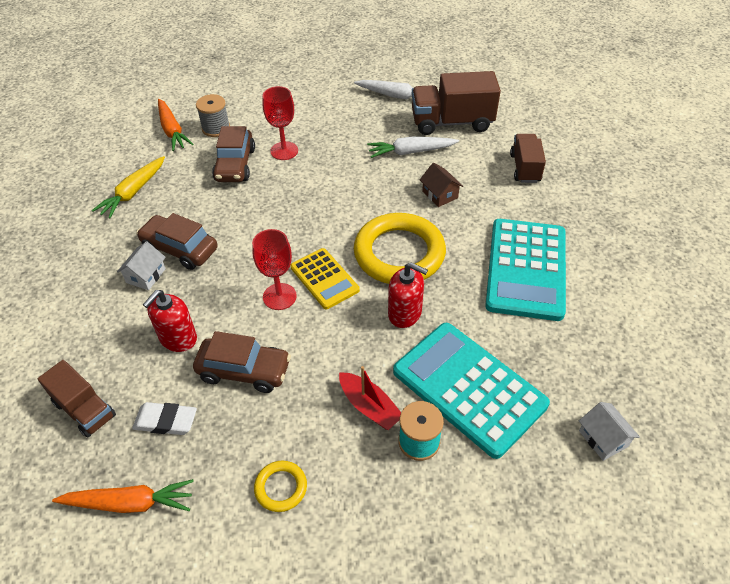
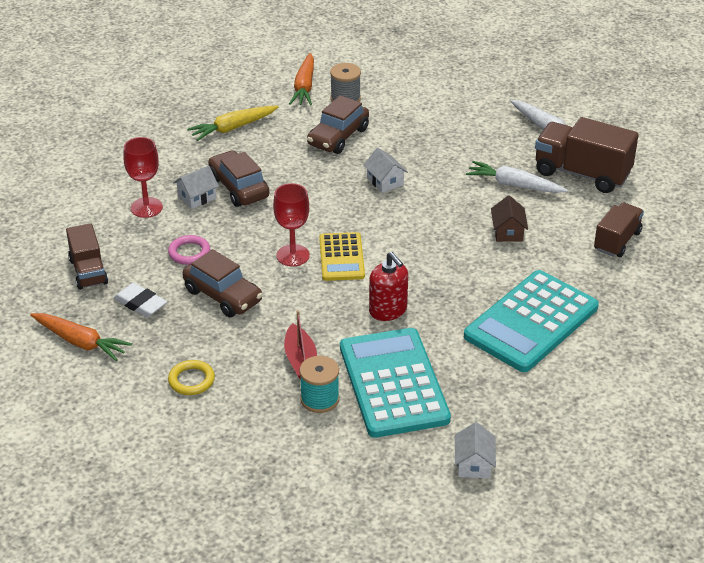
camera: 30 degrees right, 10 degrees down
red soap dispenser [143,290,197,352] -> pink ring [168,235,210,265]
red goblet [262,86,298,160] -> red goblet moved to [123,137,163,218]
yellow ring [354,213,446,284] -> none
none -> white house [363,148,408,193]

